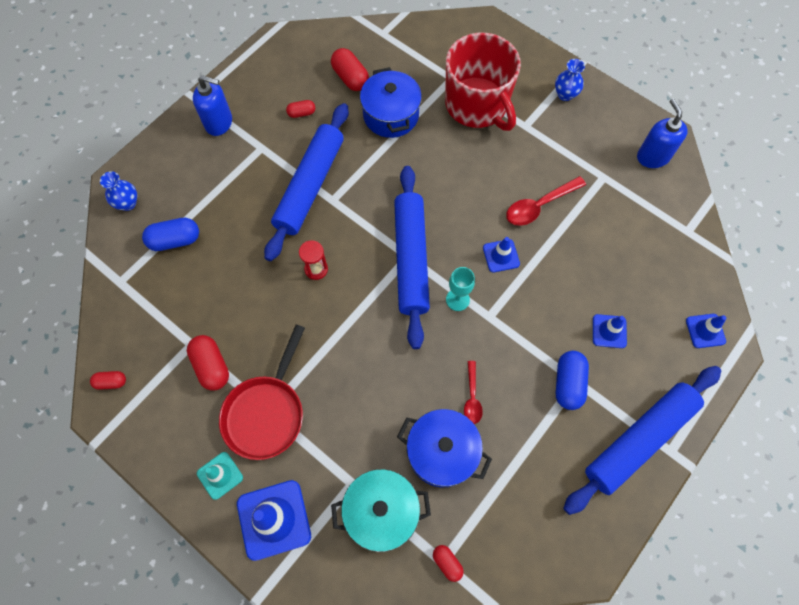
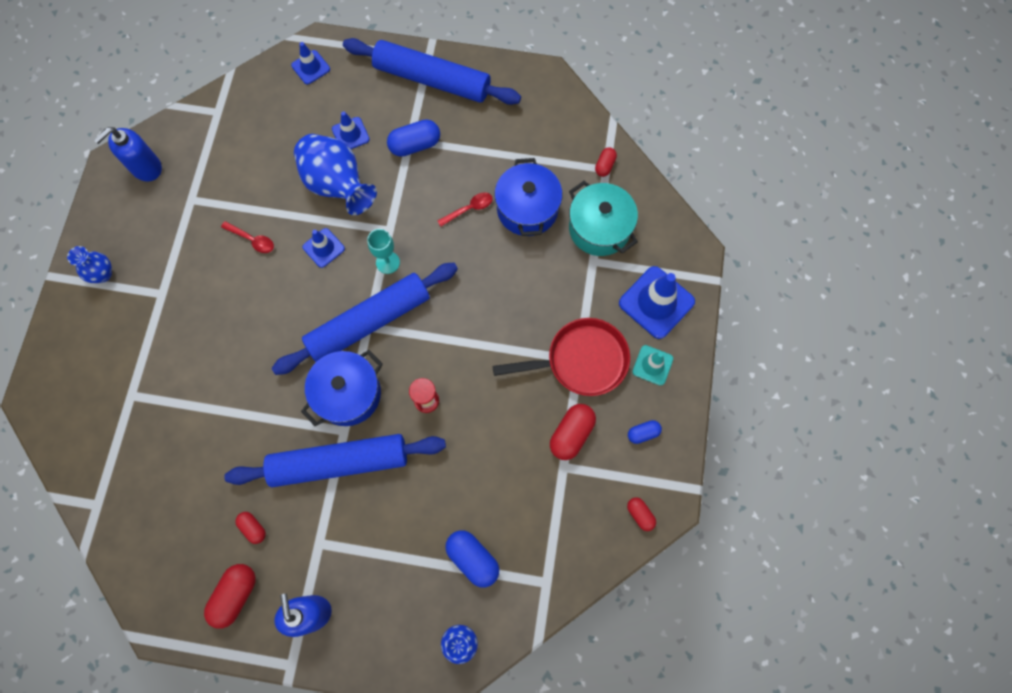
camera: 120 degrees left, 5 degrees up
red capsule [331,48,369,91] -> red capsule moved to [204,564,256,629]
blue pot [360,67,422,138] -> blue pot moved to [301,350,383,426]
red mug [445,33,521,131] -> none
red spoon [506,176,586,226] -> red spoon [221,221,274,253], size x0.62
none -> blue vase [294,134,377,215]
none -> blue capsule [628,420,662,444]

